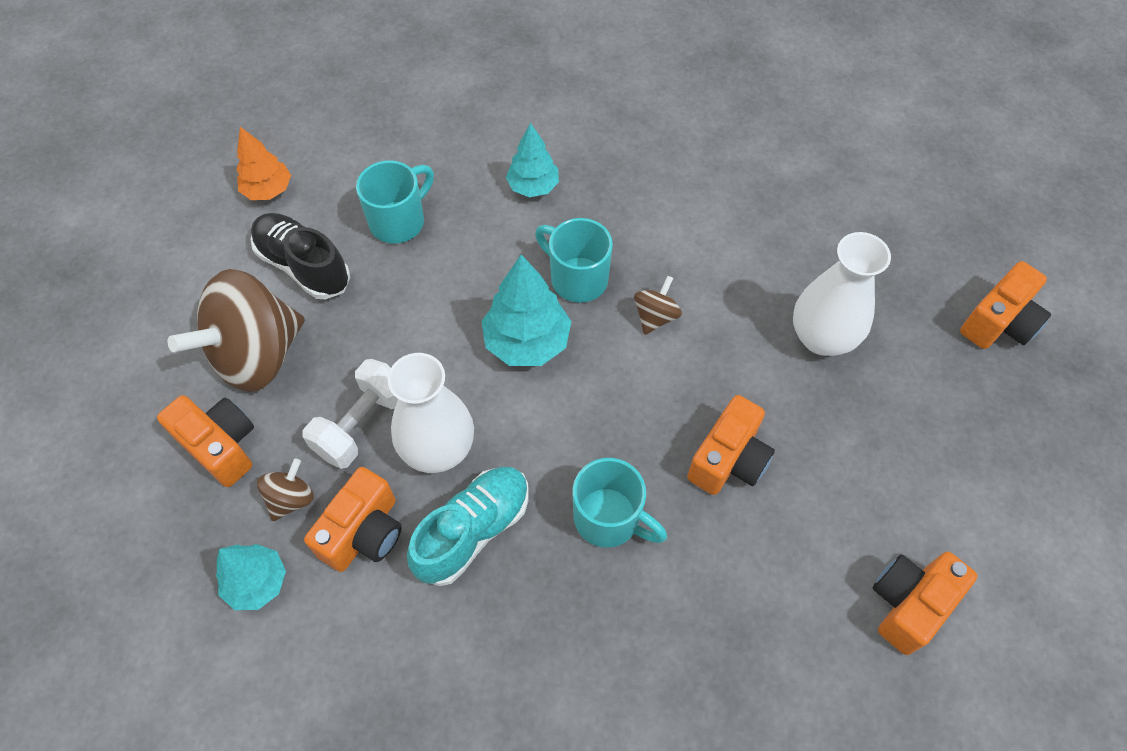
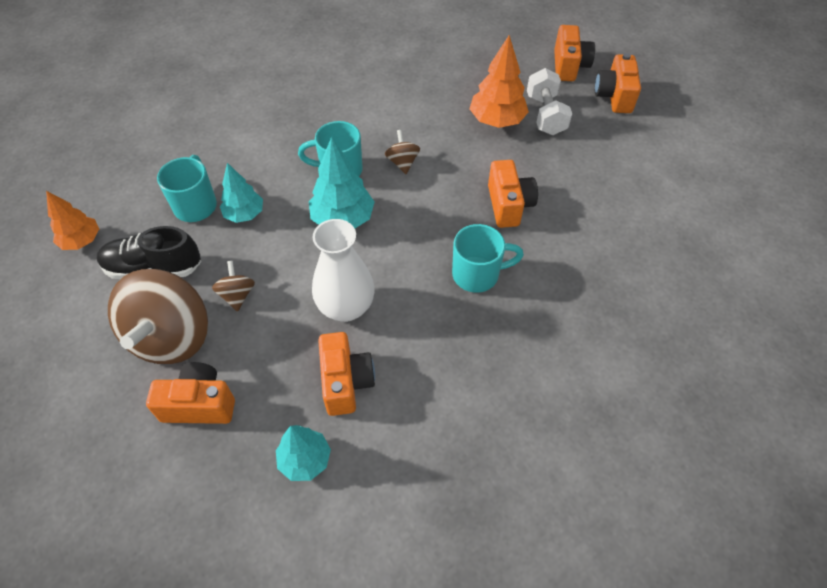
camera: 40 degrees left, 5 degrees down
brown spinning top [257,458,314,521] -> brown spinning top moved to [212,261,255,312]
white dumbbell [302,359,398,469] -> white dumbbell moved to [527,68,572,135]
turquoise shoe [407,467,529,586] -> none
turquoise tree [506,123,559,197] -> turquoise tree moved to [220,163,263,223]
white vase [793,232,891,356] -> orange tree [470,35,529,128]
orange camera [873,552,977,655] -> orange camera moved to [595,53,641,113]

